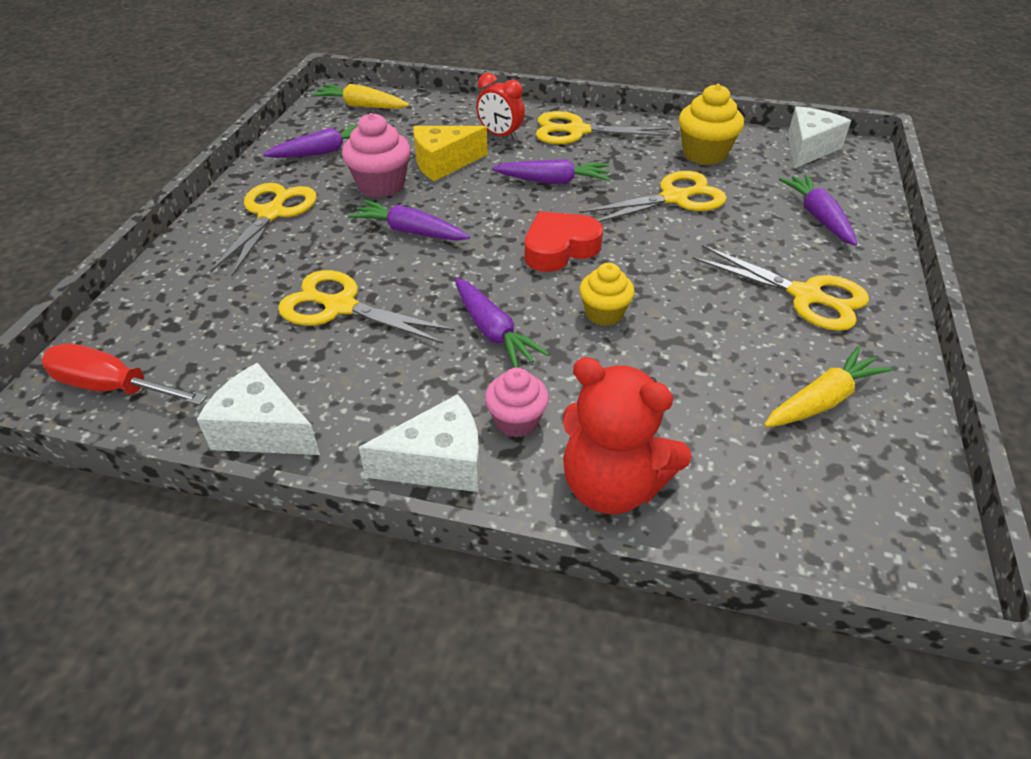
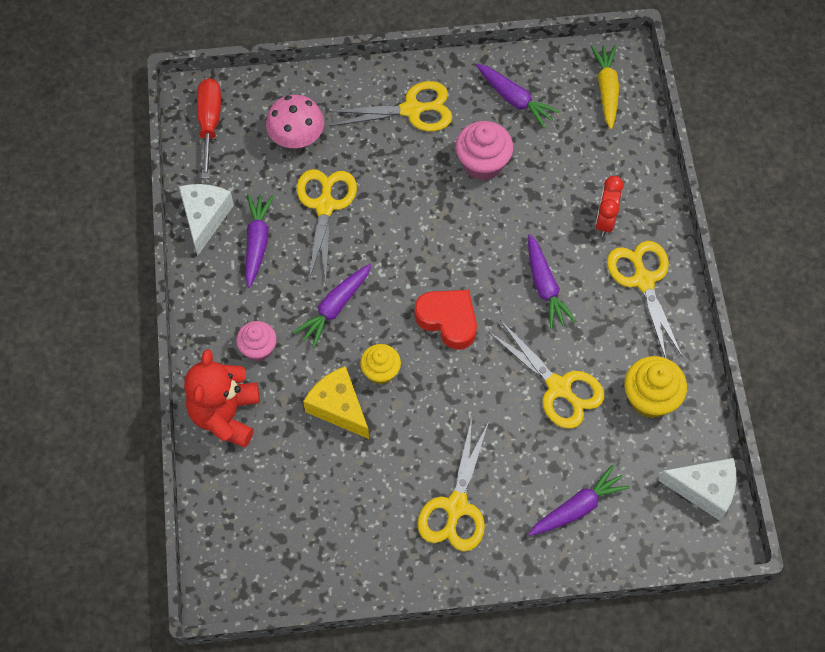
camera: 70 degrees right, 20 degrees up
purple carrot [348,200,470,241] -> purple carrot moved to [245,194,274,288]
white cheese [359,394,480,492] -> none
yellow cheese [413,126,488,181] -> yellow cheese moved to [303,366,369,439]
yellow carrot [764,346,892,427] -> none
none -> pink mushroom [266,95,324,148]

